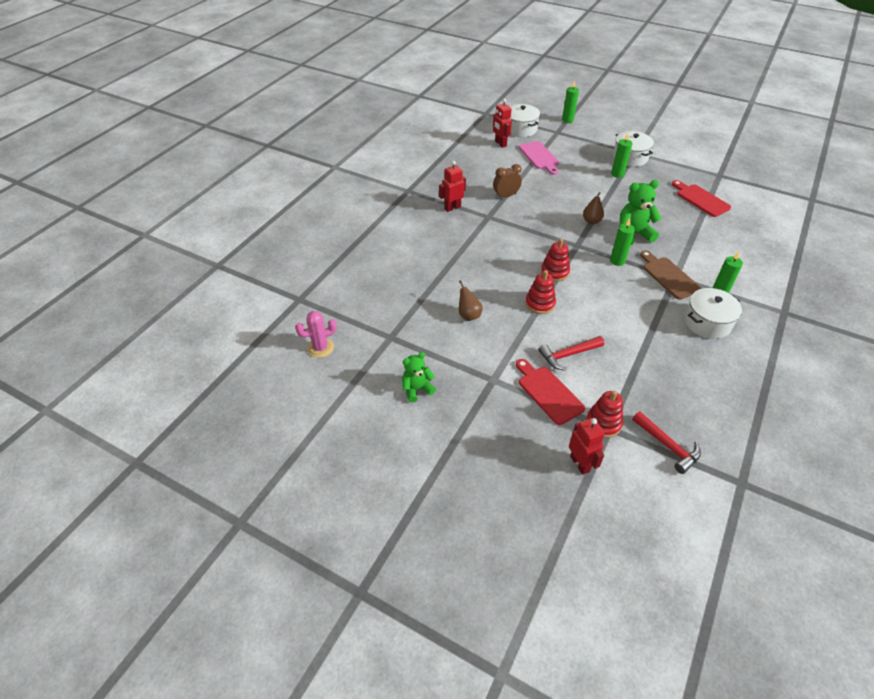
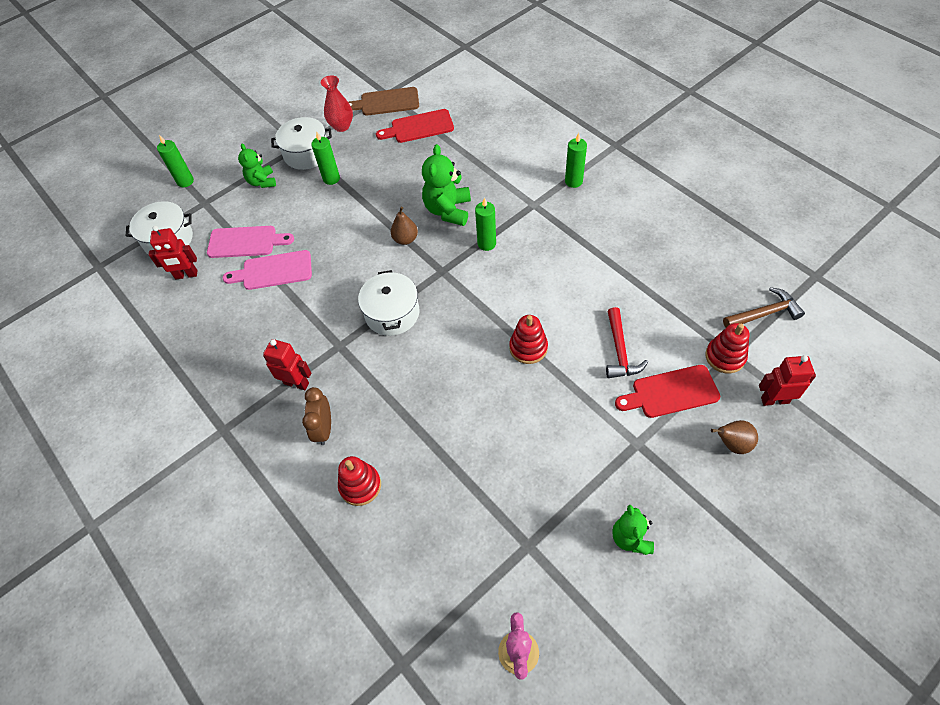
camera: 65 degrees left, 10 degrees up
red robot [439,161,466,212] -> red robot turned 120 degrees clockwise [263,339,311,390]
brown pear [459,280,482,321] -> brown pear moved to [711,420,758,454]
brown clock [493,164,522,199] -> brown clock moved to [302,387,331,445]
red stacking toy [541,239,570,282] -> red stacking toy moved to [338,456,381,506]
red hammer [632,411,701,474] -> brown hammer [723,287,805,328]
brown cutting board [640,250,701,300] -> brown cutting board moved to [348,87,419,116]
white pot [684,288,742,339] -> white pot moved to [358,270,419,336]
none -> pink cutting board [223,250,312,290]
none -> green teddy bear [238,143,276,188]
none -> red vase [321,75,353,132]

